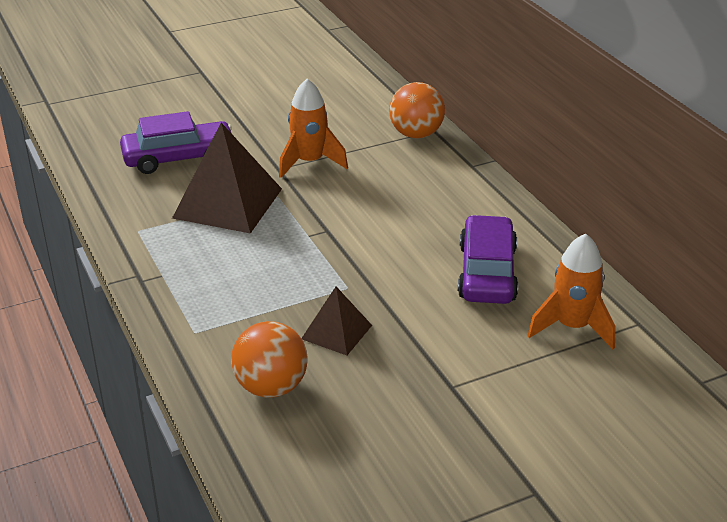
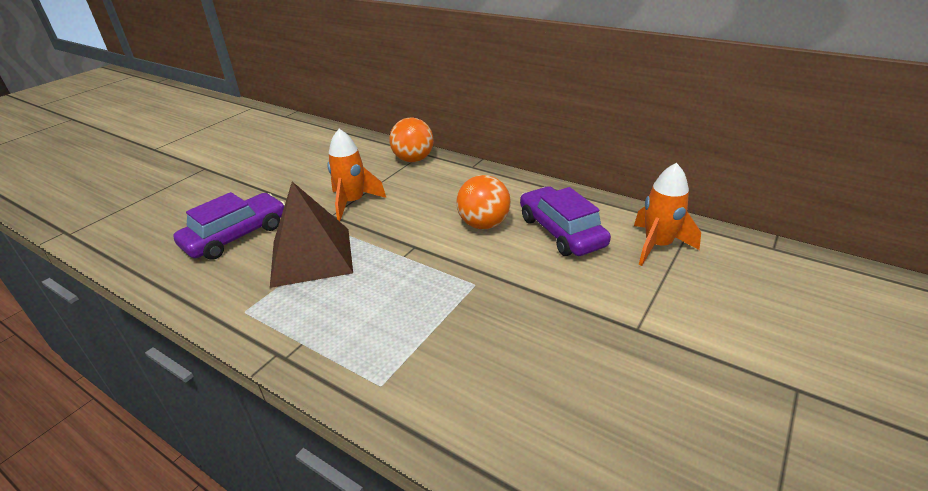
camera: 30 degrees left, 0 degrees up
orange ball [231,321,308,398] -> orange ball moved to [456,175,511,229]
brown pyramid [301,287,372,355] -> none

